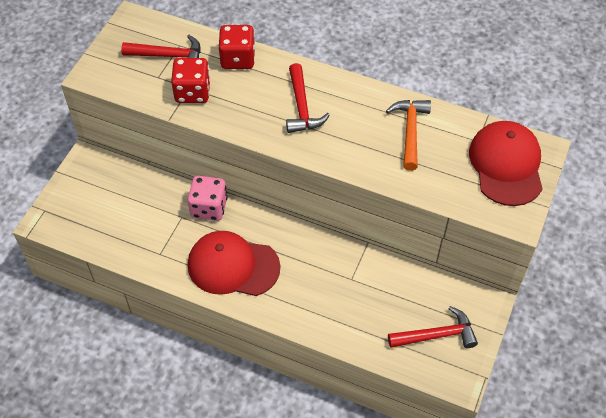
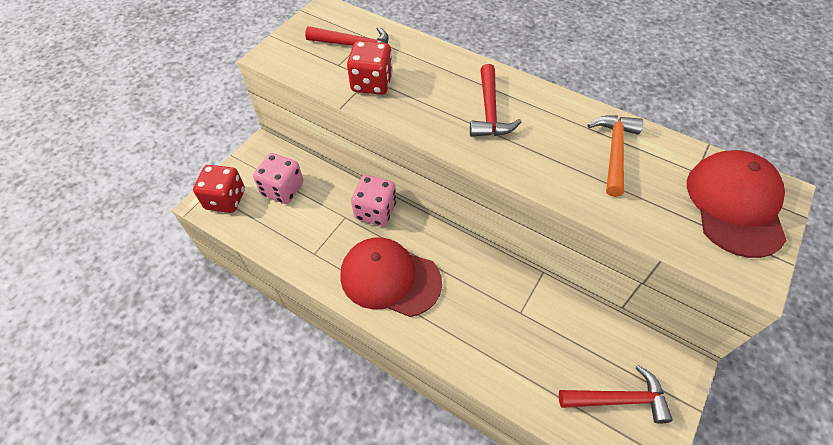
camera: 10 degrees right, 0 degrees up
red dice [218,25,255,69] -> red dice moved to [193,165,245,213]
none -> pink dice [253,153,303,204]

